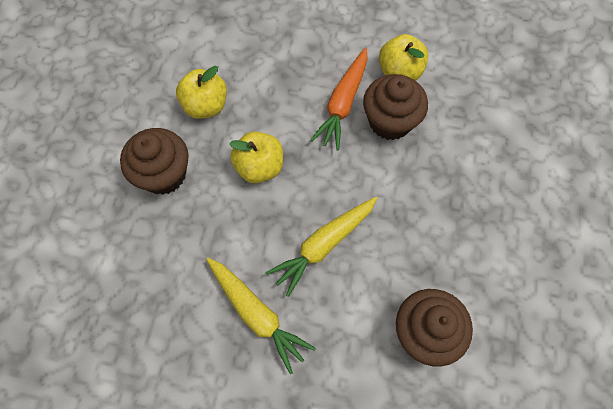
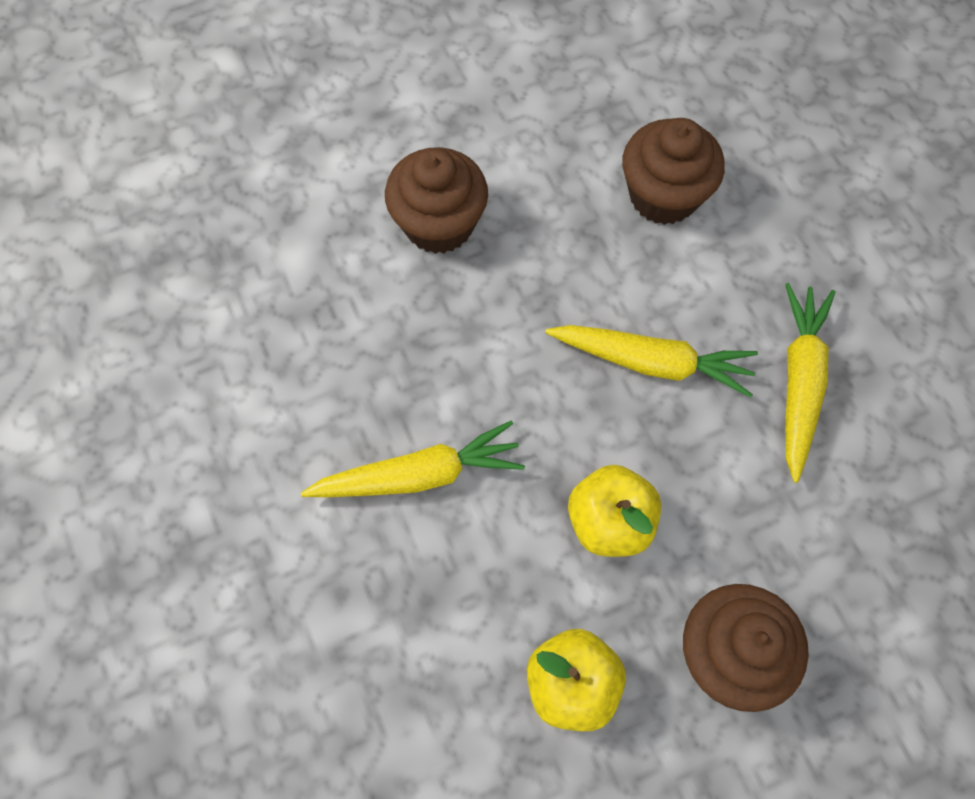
camera: 125 degrees left, 0 degrees up
orange carrot [310,47,368,151] -> yellow carrot [301,421,525,497]
brown cupcake [363,74,428,140] -> brown cupcake moved to [385,147,488,254]
yellow apple [379,34,428,81] -> none

